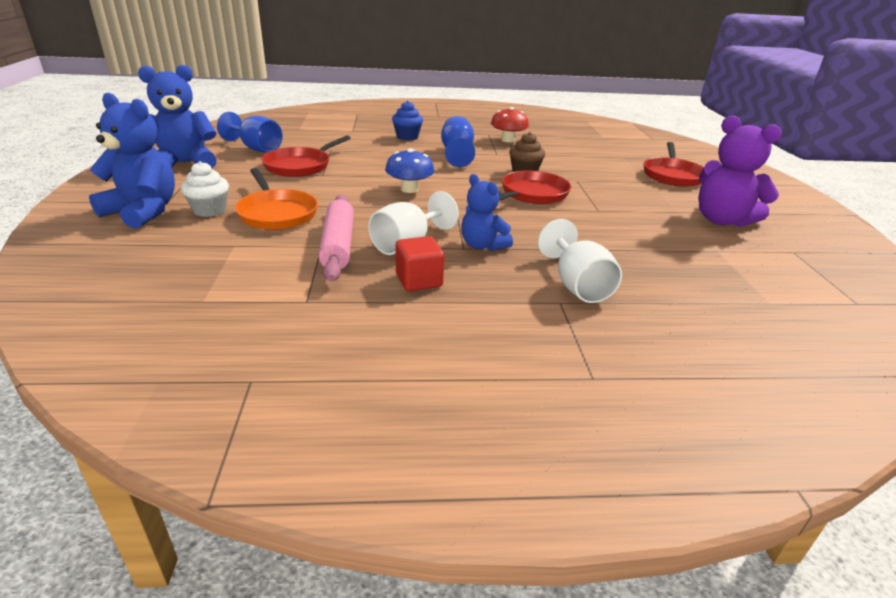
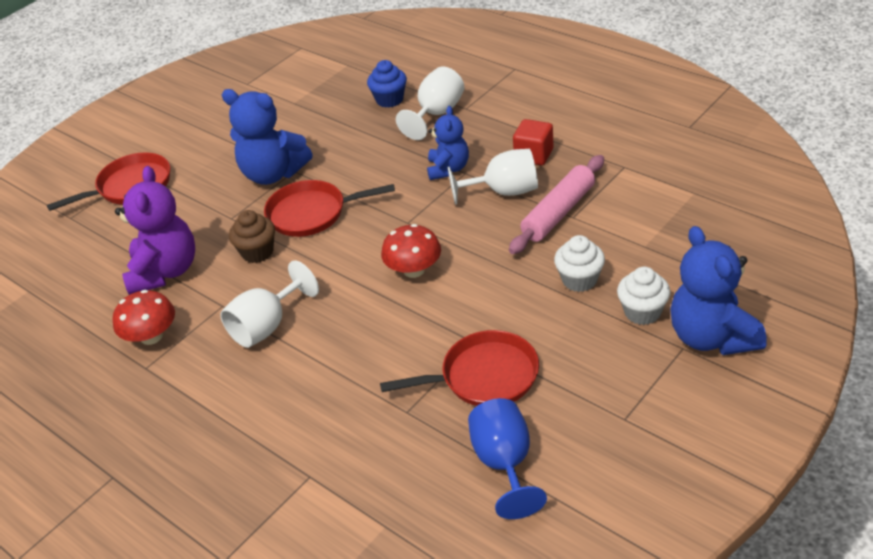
camera: 130 degrees left, 10 degrees up
blue teddy bear [138,65,217,168] -> blue teddy bear moved to [222,89,313,185]
orange pan [235,168,318,230] -> white cupcake [554,235,605,292]
blue mushroom [385,148,434,193] -> red mushroom [381,224,441,278]
blue cupcake [392,101,423,140] -> blue cupcake moved to [367,60,407,108]
blue goblet [441,116,475,167] -> white goblet [220,260,319,348]
purple teddy bear [698,115,782,227] -> purple teddy bear moved to [115,166,195,295]

